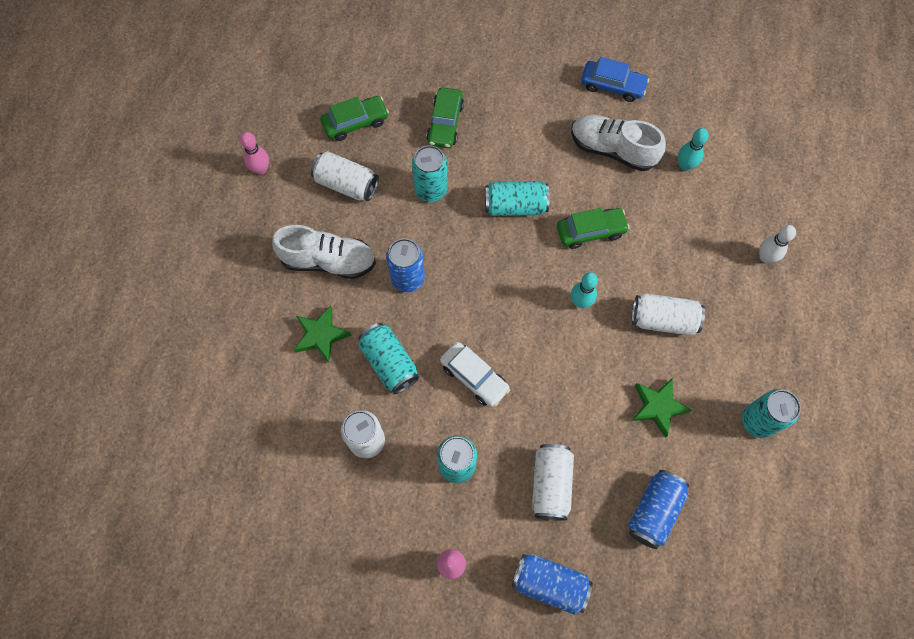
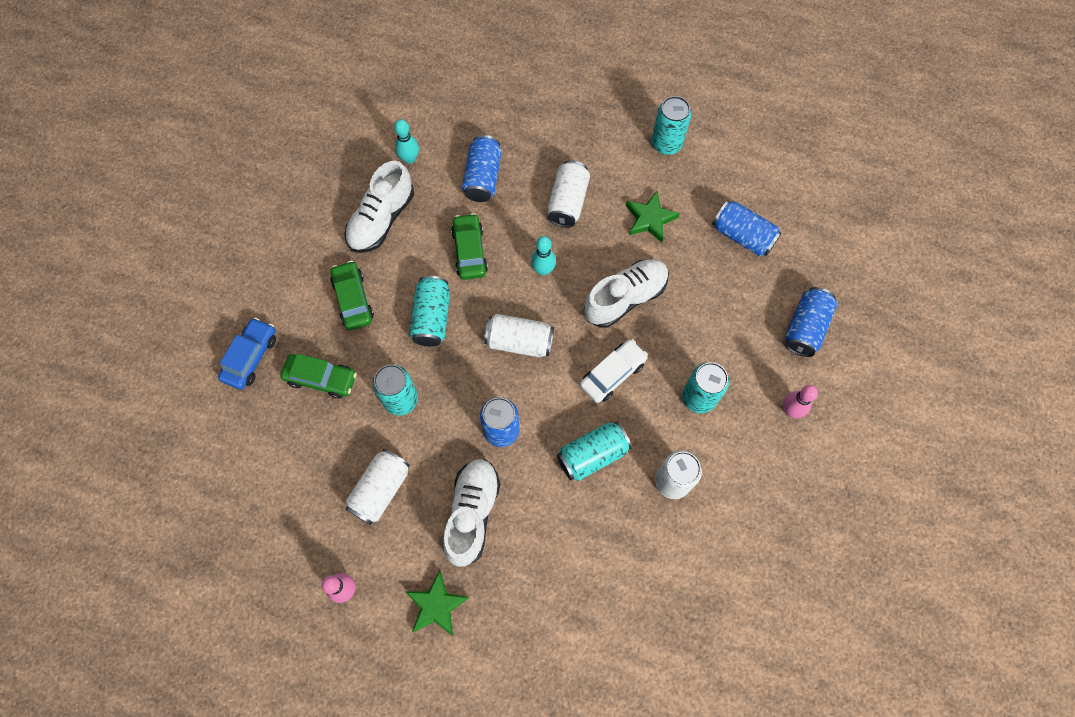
camera: 85 degrees left, 0 degrees up
green star [294,305,352,363] -> green star moved to [406,571,469,636]
green car [320,96,389,141] -> green car moved to [330,261,374,330]
white can [532,444,574,521] -> white can moved to [484,314,554,358]
blue car [581,57,649,102] -> blue car moved to [218,318,276,390]
white bowling pin [759,225,796,263] -> none
none -> blue can [462,135,502,202]
none -> white shoe [584,259,669,328]

